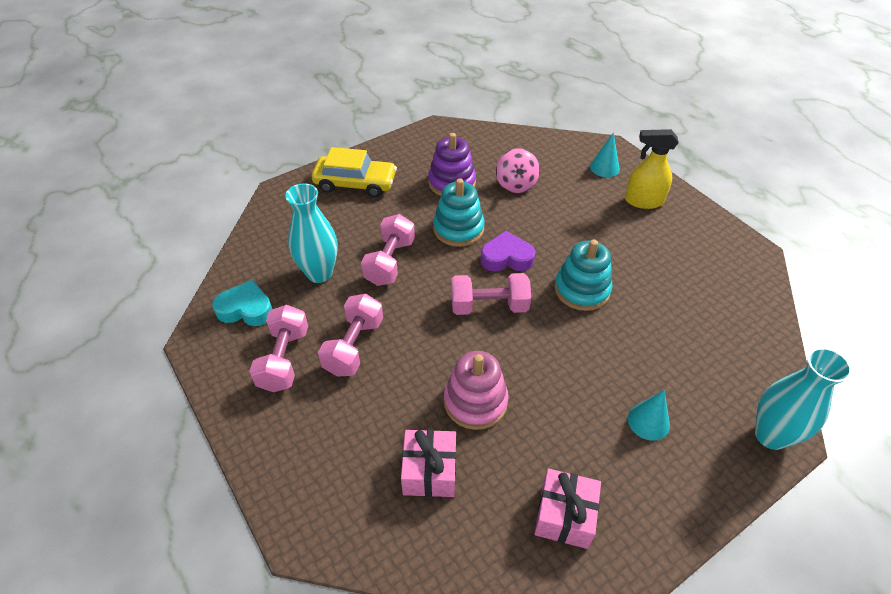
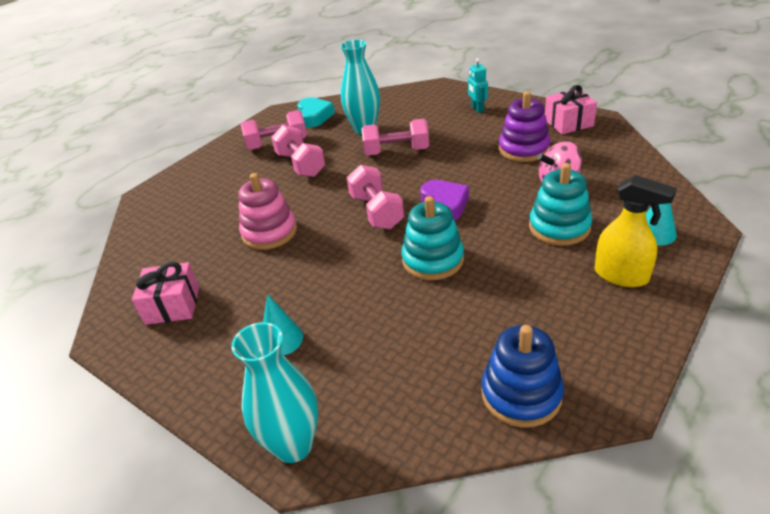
camera: 75 degrees right, 10 degrees down
yellow car [312,147,397,197] -> turquoise robot [468,58,488,113]
pink dumbbell [318,294,383,377] -> pink dumbbell turned 60 degrees clockwise [271,125,325,177]
pink gift [401,430,456,497] -> pink gift moved to [545,85,597,134]
turquoise stacking toy [433,178,485,247] -> turquoise stacking toy moved to [529,163,592,246]
yellow spray bottle [625,129,679,209] -> yellow spray bottle turned 135 degrees clockwise [595,175,677,287]
none -> blue stacking toy [481,325,564,428]

